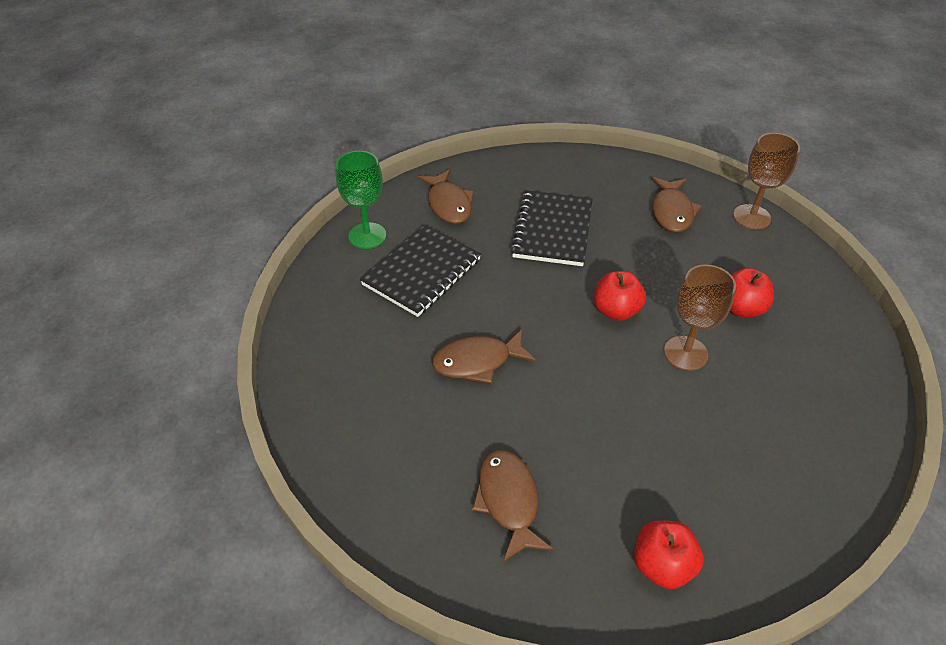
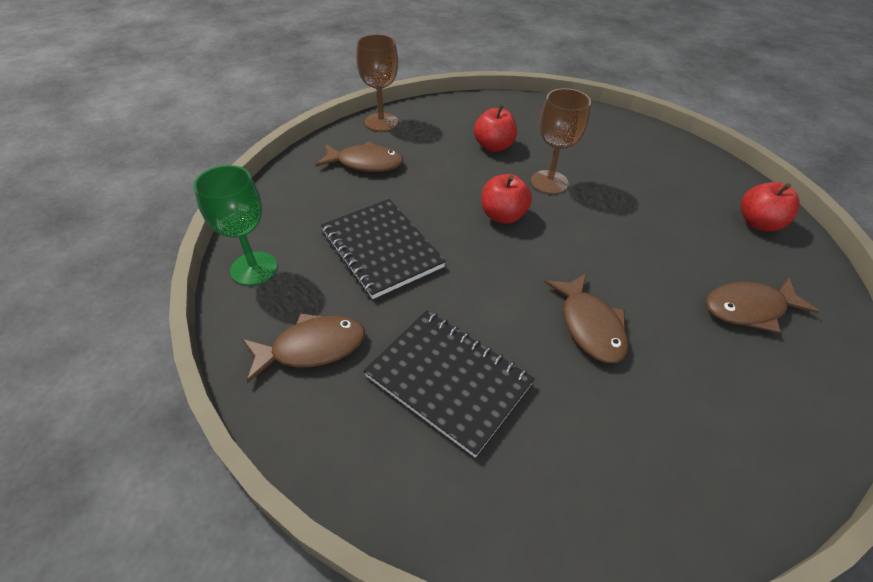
camera: 90 degrees left, 0 degrees up
green goblet [336,151,386,249] -> green goblet moved to [194,165,277,286]
black notebook [510,190,593,266] -> black notebook turned 45 degrees clockwise [321,199,446,299]

